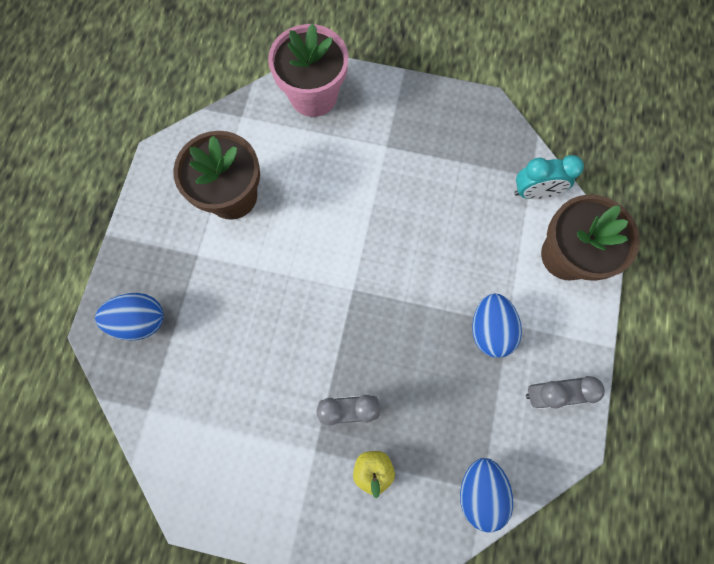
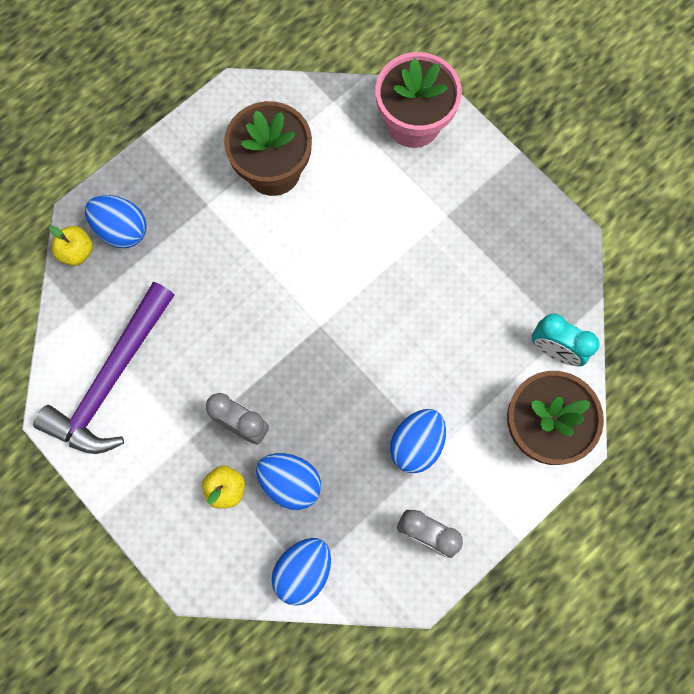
camera: 35 degrees right, 0 degrees up
none -> purple hammer [33,282,174,454]
none -> yellow apple [49,226,93,266]
none -> blue egg [256,453,321,510]

